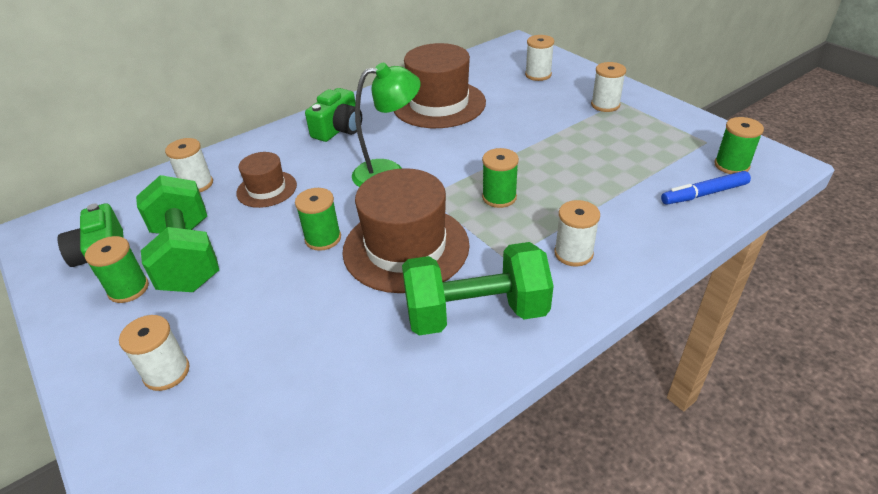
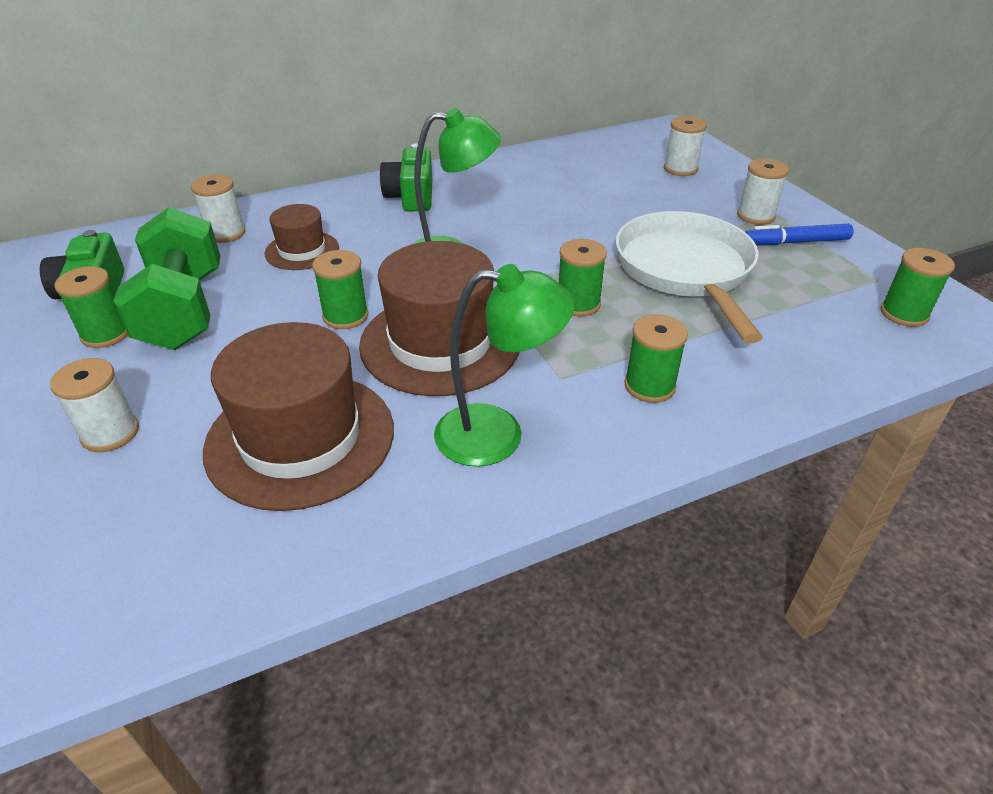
camera: 10 degrees right, 0 degrees up
green camera [305,88,362,142] -> green camera turned 135 degrees clockwise [380,144,433,212]
brown hat [393,43,486,128] -> brown hat moved to [203,322,394,511]
green dumbbell [402,242,554,335] -> green lamp [434,264,575,467]
white spool [554,200,600,267] -> green spool [624,314,688,403]
blue marker [661,171,751,205] -> blue marker moved to [745,224,853,245]
none -> white pan [616,211,763,343]

